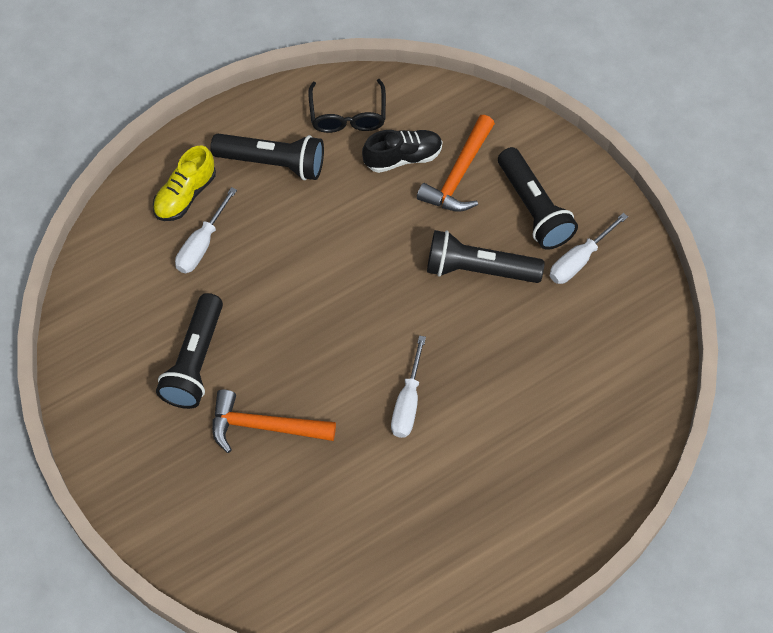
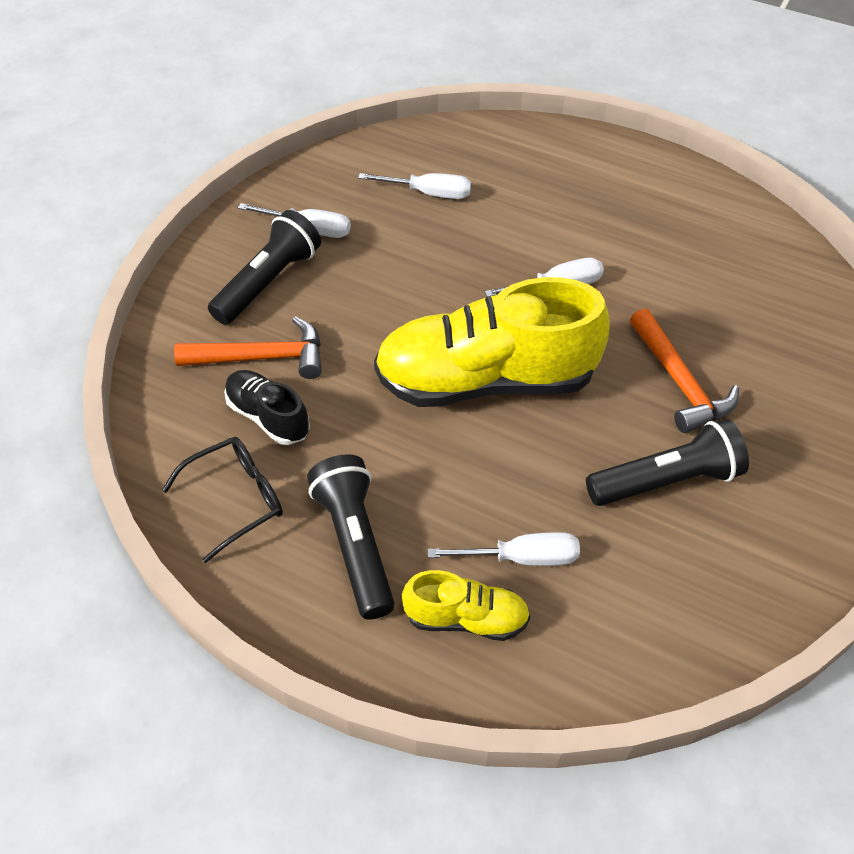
camera: 120 degrees left, 10 degrees down
black flashlight [427,230,545,283] -> none
none -> white screwdriver [358,173,471,199]
none -> yellow shoe [374,277,610,407]

